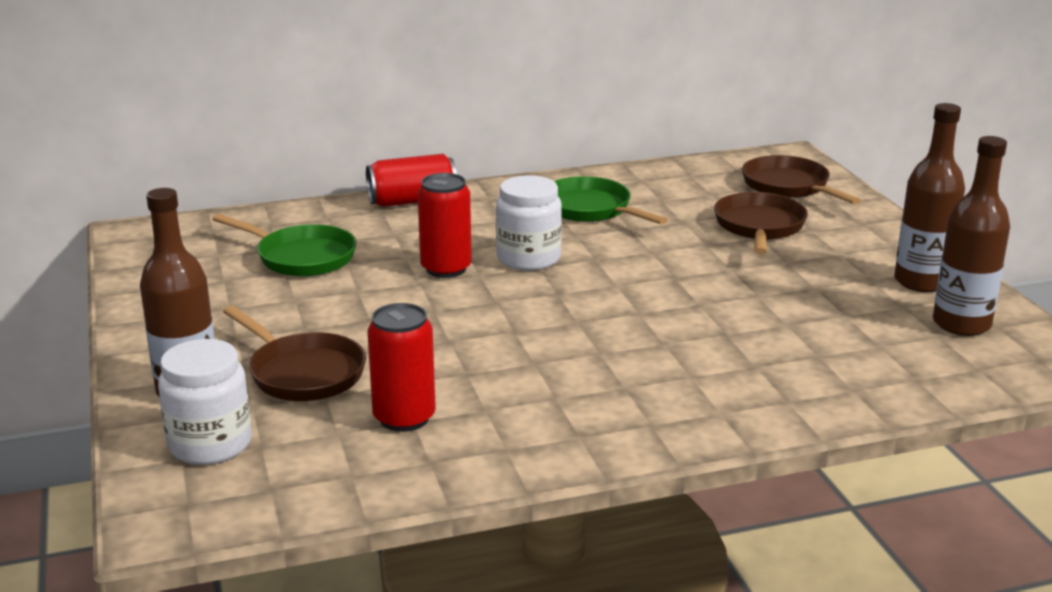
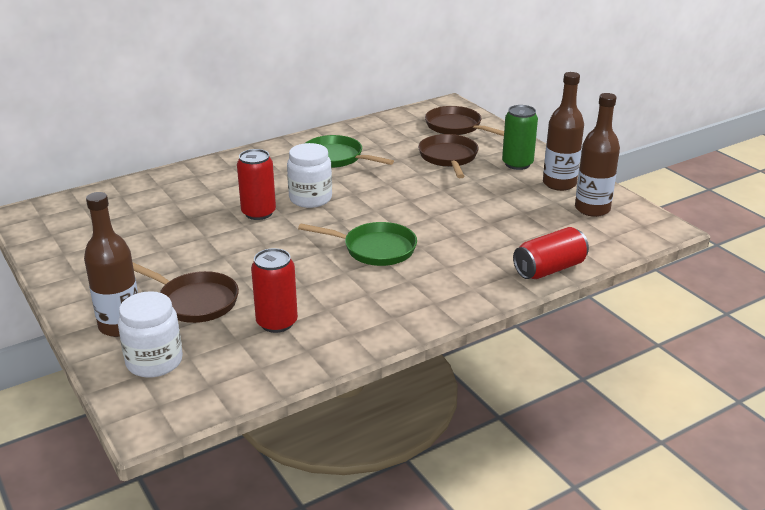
camera: 15 degrees left, 5 degrees up
green pan [212,214,356,277] -> green pan moved to [298,222,417,266]
red can [366,154,457,207] -> red can moved to [513,227,589,279]
none -> green can [502,105,538,170]

